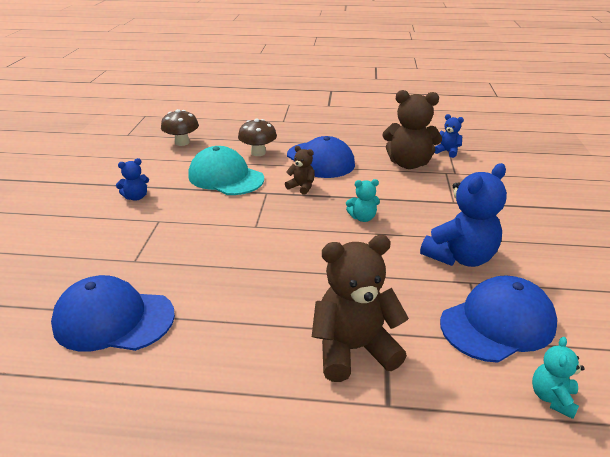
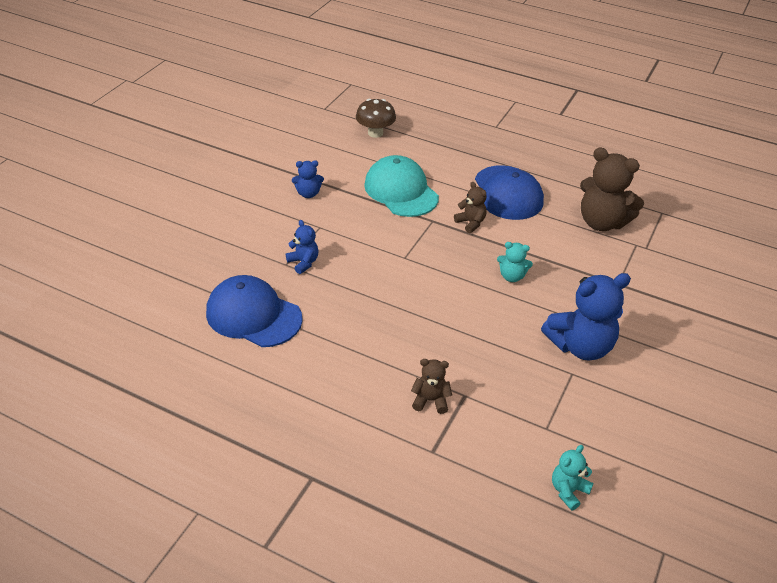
camera: 20 degrees right, 10 degrees up
brown mushroom [238,119,277,156] -> none
brown teddy bear [312,235,409,382] -> brown teddy bear [411,359,452,414], size x0.50
blue teddy bear [434,114,464,158] -> blue teddy bear moved to [286,220,319,274]
blue cap [440,275,557,363] -> none

